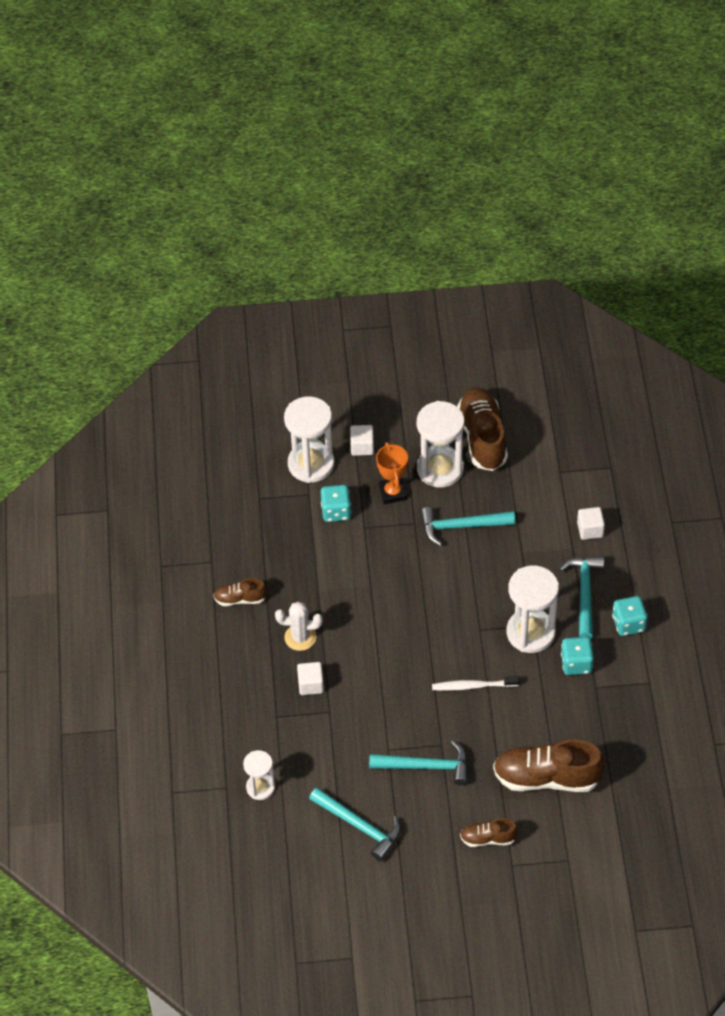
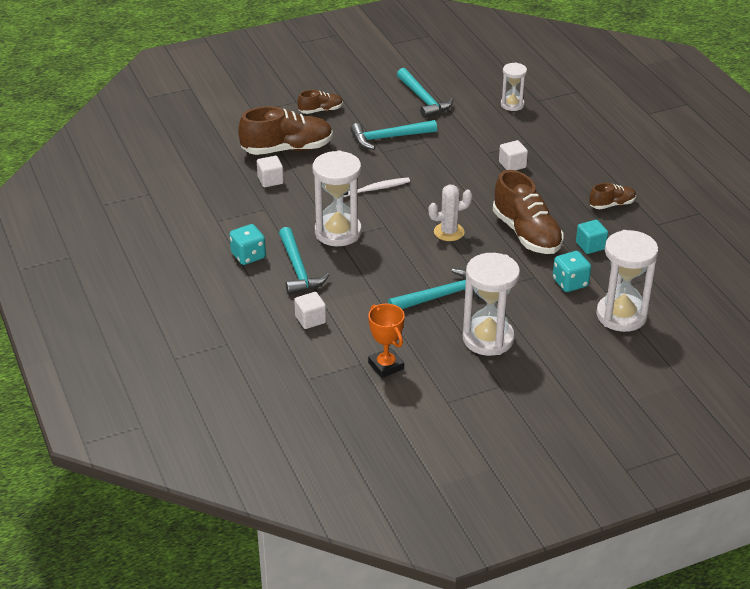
camera: 160 degrees right, 15 degrees down
white cactus [275,601,323,651] -> white cactus moved to [428,185,472,241]
turquoise hammer [309,787,401,861] -> turquoise hammer turned 135 degrees counterclockwise [397,68,454,118]
white cube [350,425,374,456] -> white cube moved to [257,156,284,187]
orange trophy [376,442,408,504] -> orange trophy moved to [368,304,405,378]
brown shoe [457,387,508,471] -> brown shoe moved to [493,170,564,254]
turquoise dice [561,637,594,675] -> none
none -> turquoise cube [576,220,608,254]

